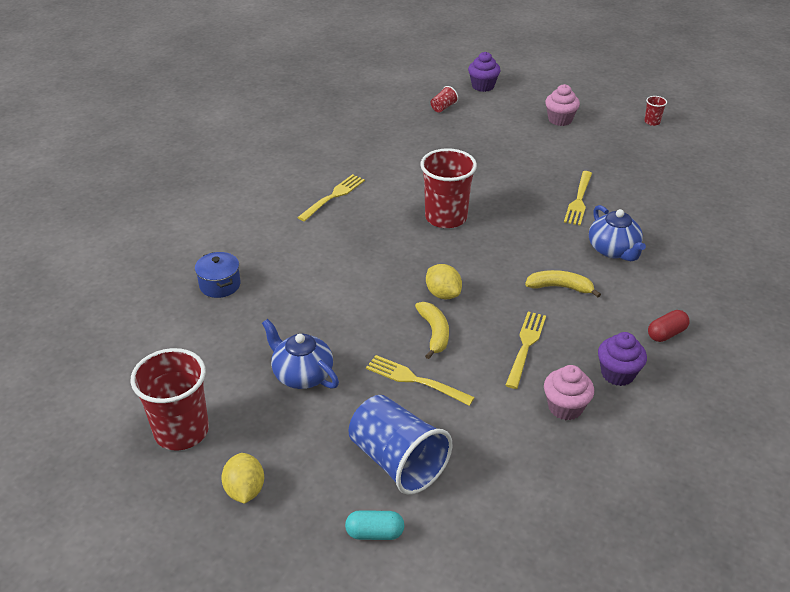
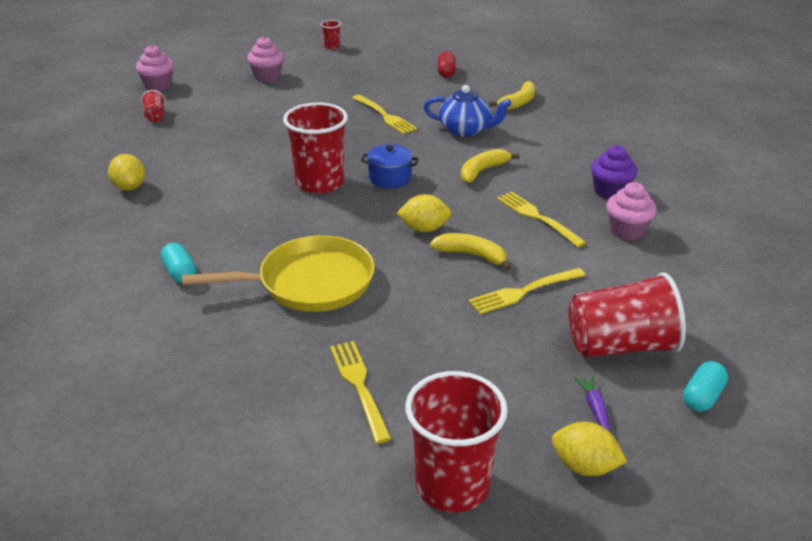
camera: 55 degrees left, 5 degrees down
blue pot [195,252,241,298] -> blue pot moved to [361,144,419,188]
blue teapot [262,319,339,389] -> none
yellow fork [297,174,365,222] -> yellow fork moved to [330,341,391,444]
blue cup [348,395,452,495] -> red cup [569,272,686,357]
purple cupcake [468,52,501,92] -> pink cupcake [136,45,174,91]
red capsule [648,310,690,342] -> red capsule moved to [438,51,456,78]
none -> yellow lemon [108,154,145,191]
none -> turquoise capsule [161,243,196,283]
none -> yellow pan [182,235,375,312]
none -> yellow banana [489,81,535,110]
none -> purple carrot [575,376,610,432]

